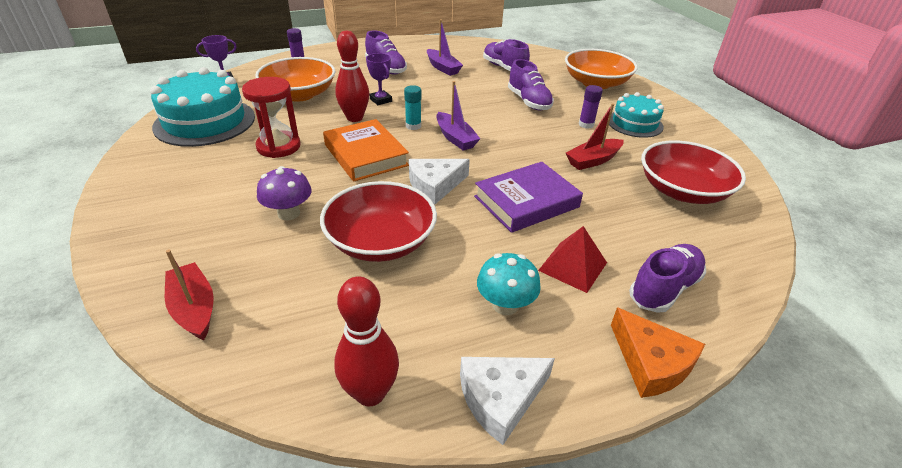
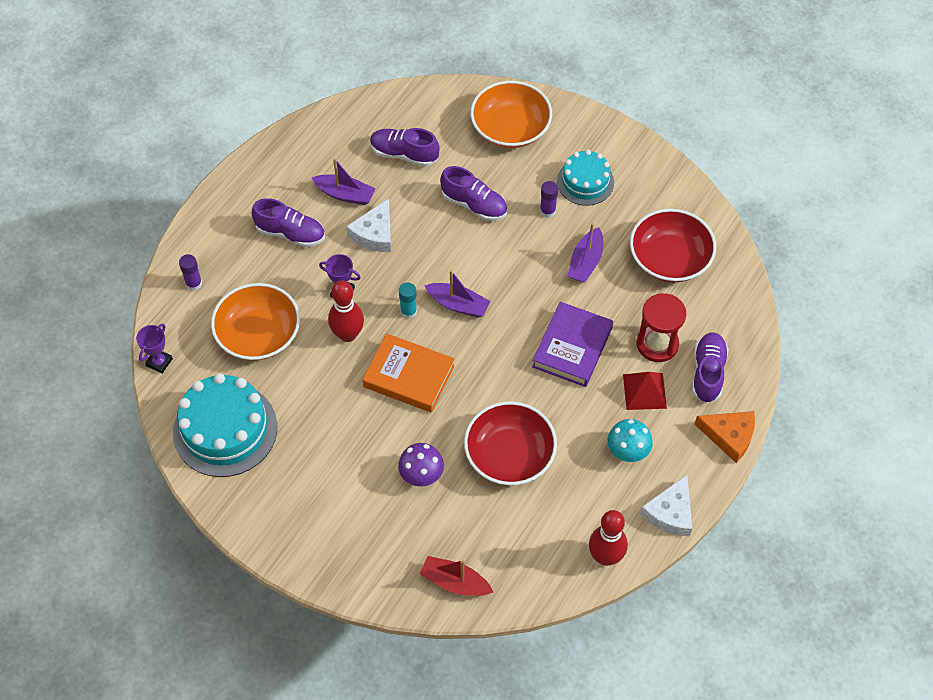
camera: 35 degrees left, 20 degrees up
red hourglass [242,77,301,158] -> red hourglass moved to [637,293,686,362]
white cheese [409,159,470,204] -> white cheese moved to [346,198,391,252]
red boat [566,103,624,170] -> purple boat [568,223,603,283]

